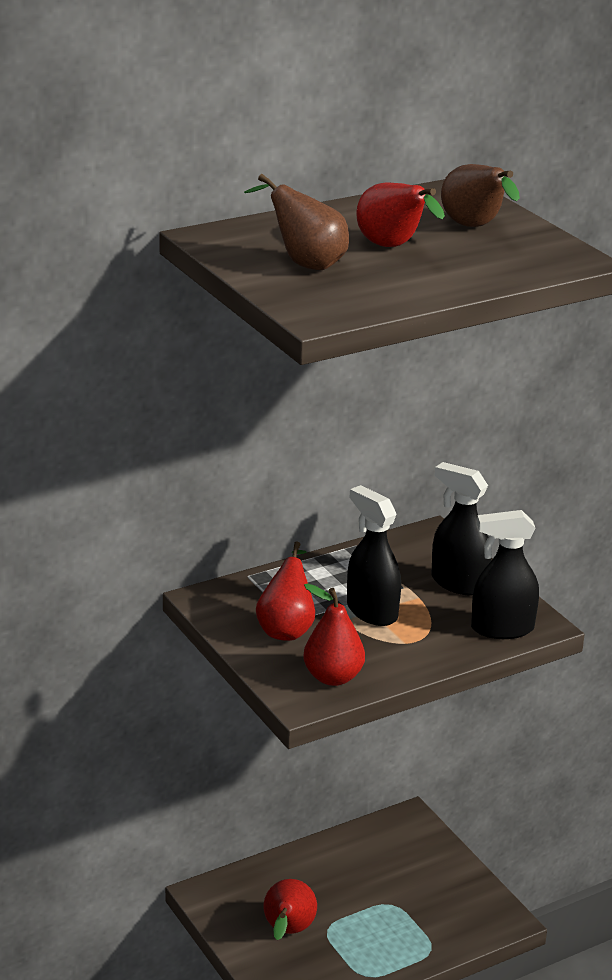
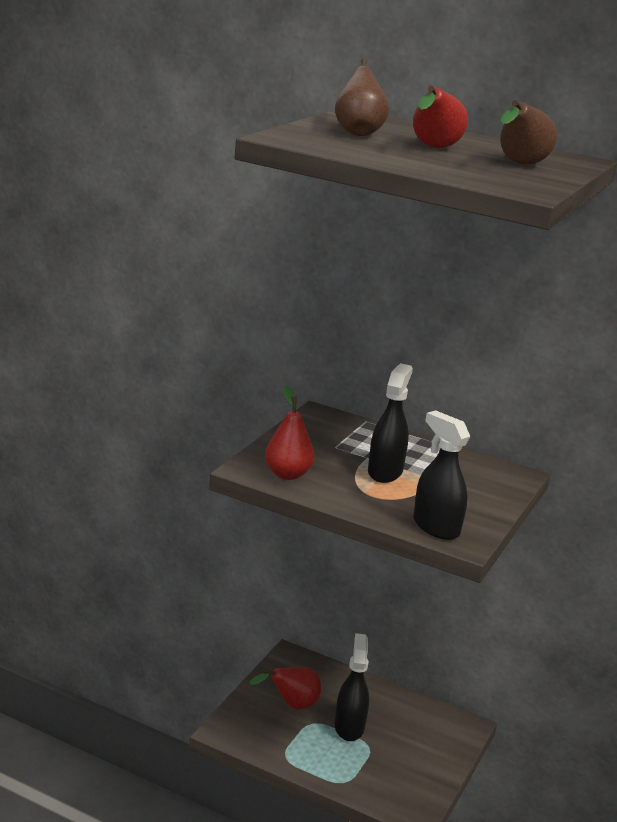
camera: 55 degrees right, 5 degrees down
red pear [256,542,315,641] -> none
black spray bottle [431,462,491,596] -> black spray bottle moved to [335,633,369,741]

